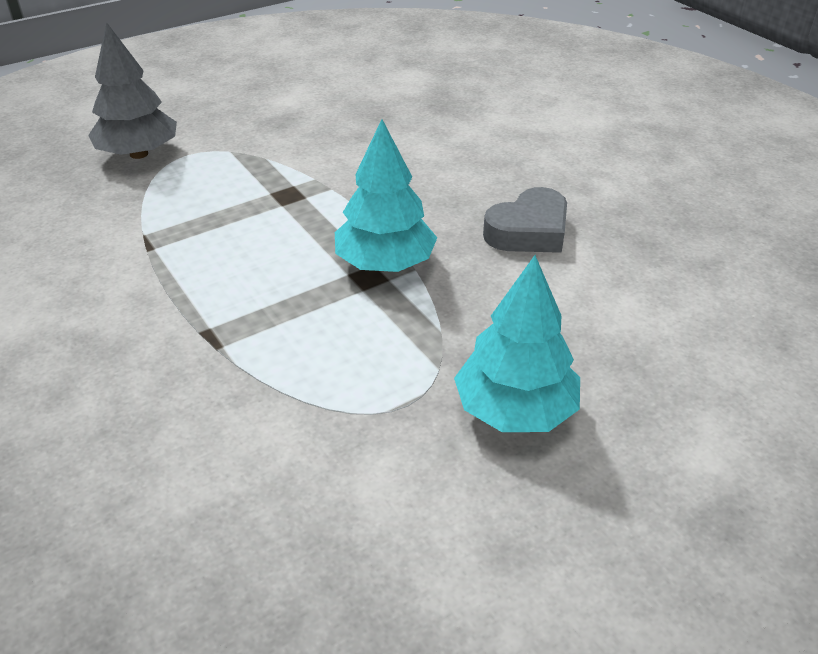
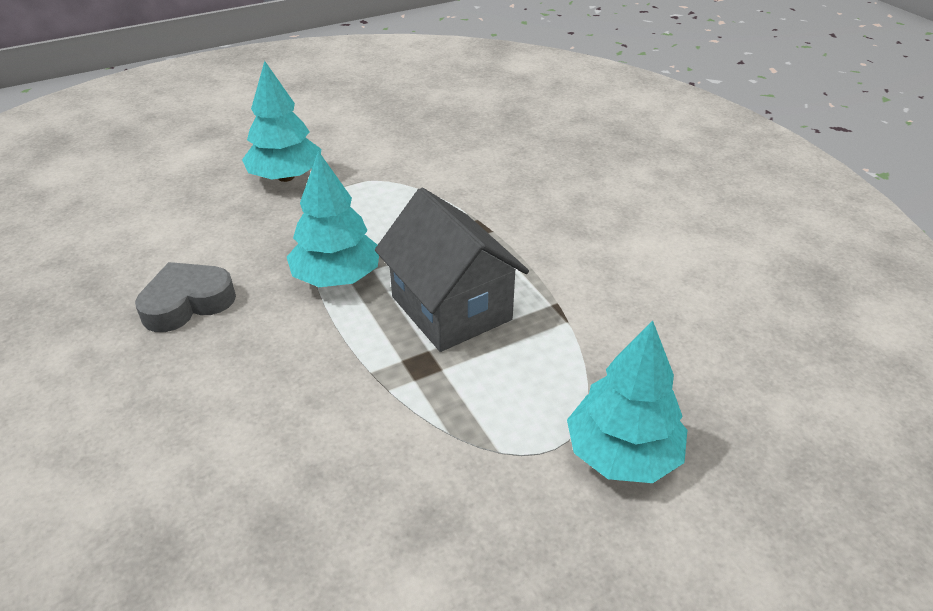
camera: 175 degrees left, 0 degrees up
grey tree [88,22,177,159] -> turquoise tree [567,321,687,483]
none -> grey house [375,188,529,352]

